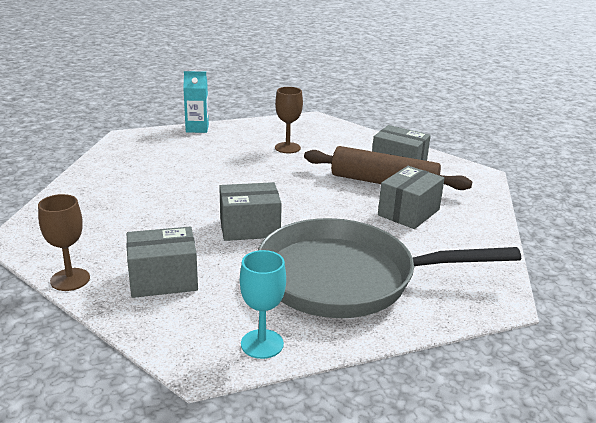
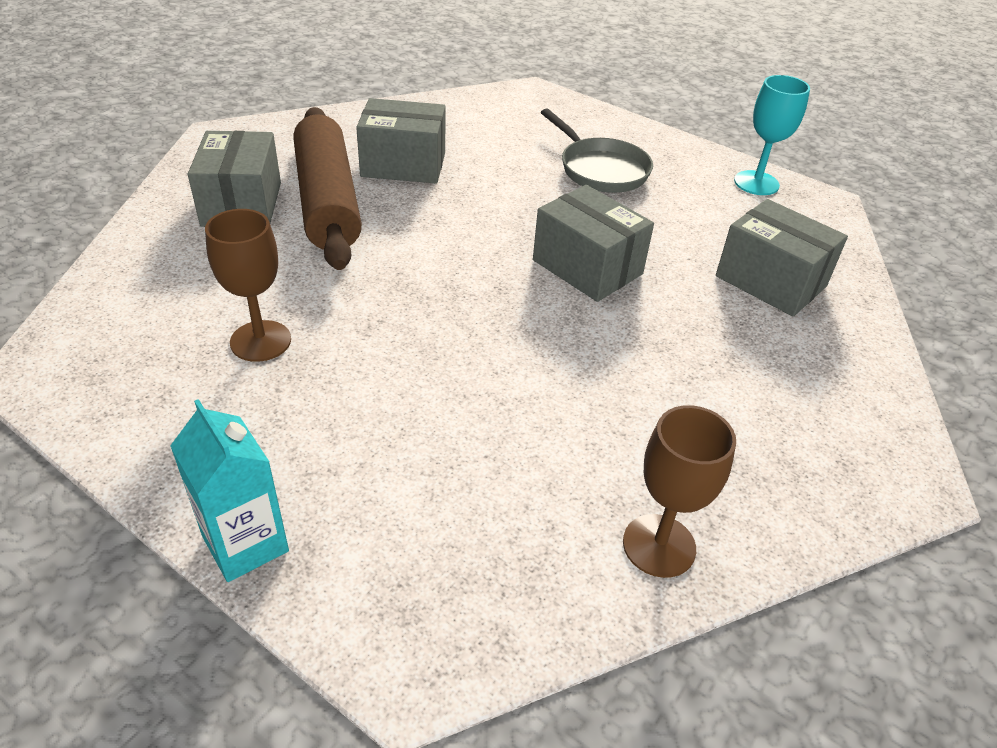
camera: 125 degrees left, 15 degrees up
brown goblet [38,194,90,291] -> brown goblet moved to [623,405,736,578]
grey pan [258,218,521,318] -> grey pan [541,108,653,193], size x0.49

